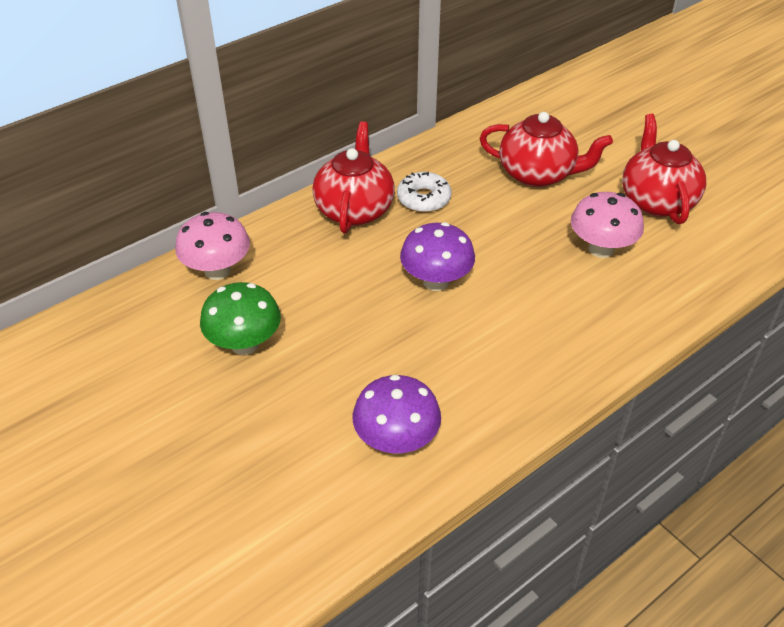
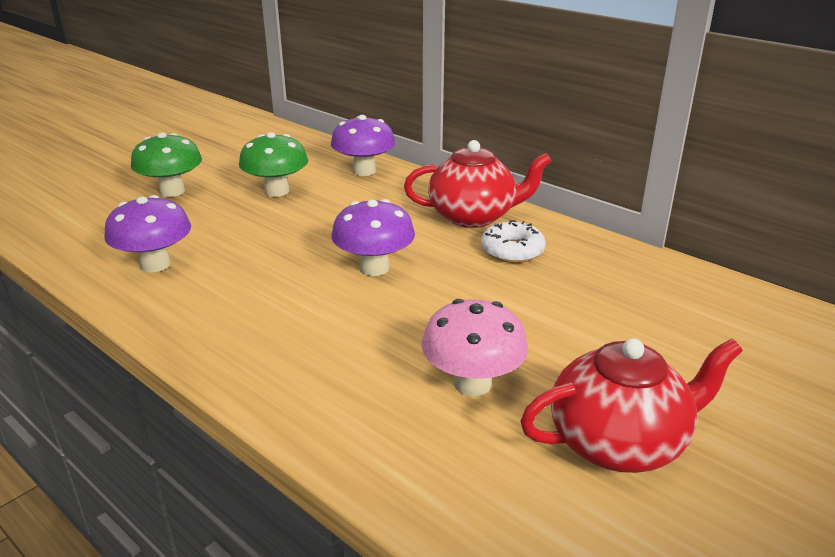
camera: 80 degrees right, 15 degrees down
pink mushroom [175,212,250,280] -> purple mushroom [331,115,395,176]
red teapot [480,112,613,187] -> none
none -> green mushroom [131,132,202,197]

